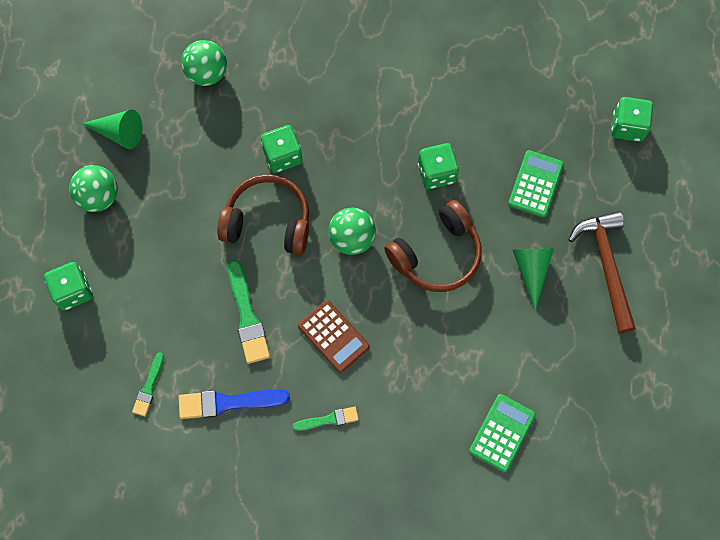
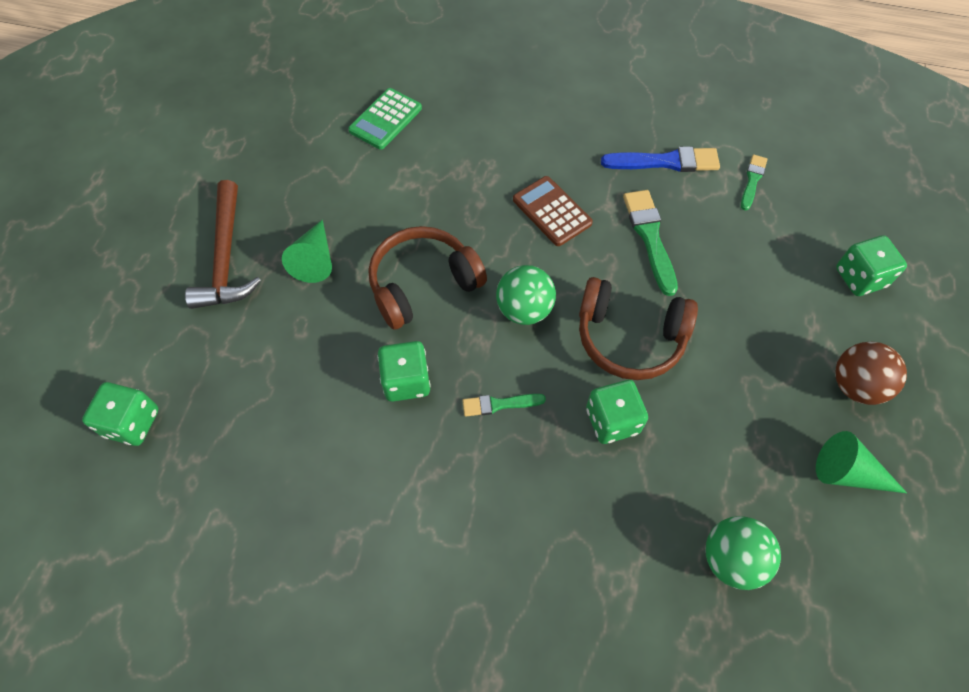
camera: 175 degrees left, 10 degrees down
green ball [69,165,118,212] -> brown ball [835,342,907,405]
green brush [293,407,359,431] -> green brush moved to [462,394,546,417]
green calculator [508,150,564,218] -> none

